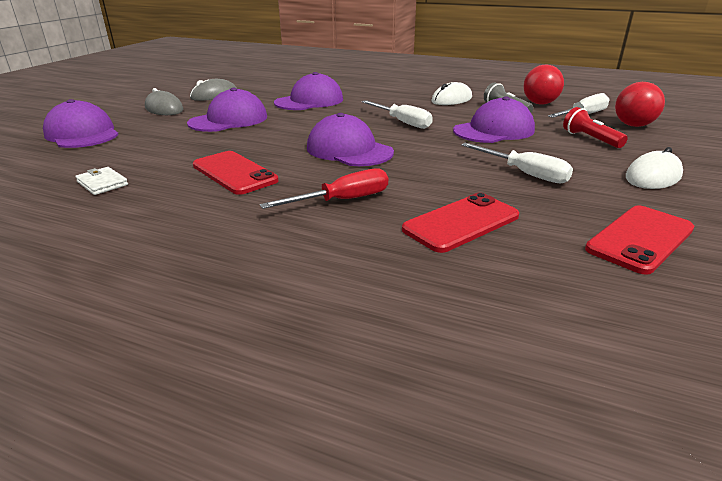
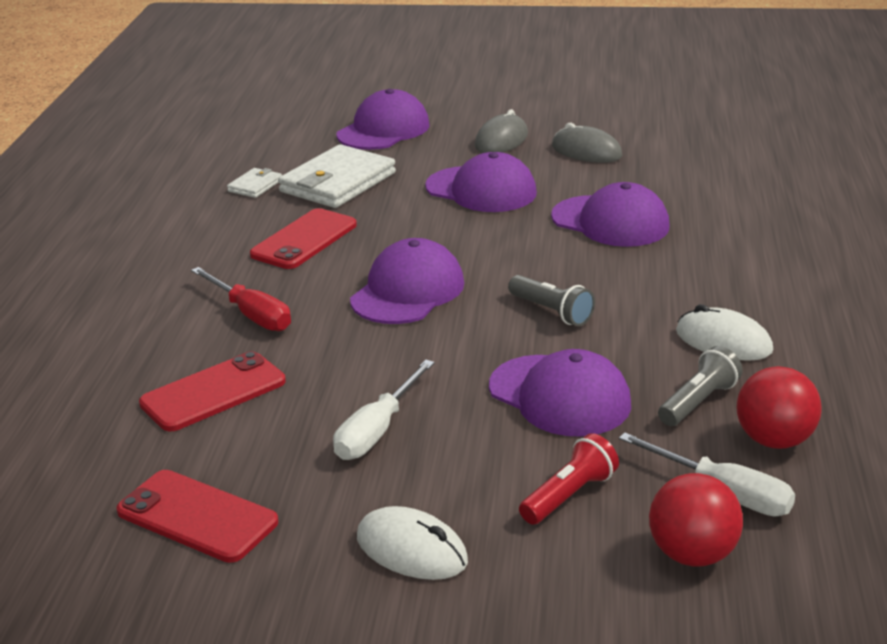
camera: 75 degrees right, 0 degrees up
white screwdriver [362,100,433,129] -> grey flashlight [508,275,595,326]
red phone [402,193,519,253] -> red phone turned 75 degrees counterclockwise [139,351,286,432]
none -> white wallet [278,144,396,208]

